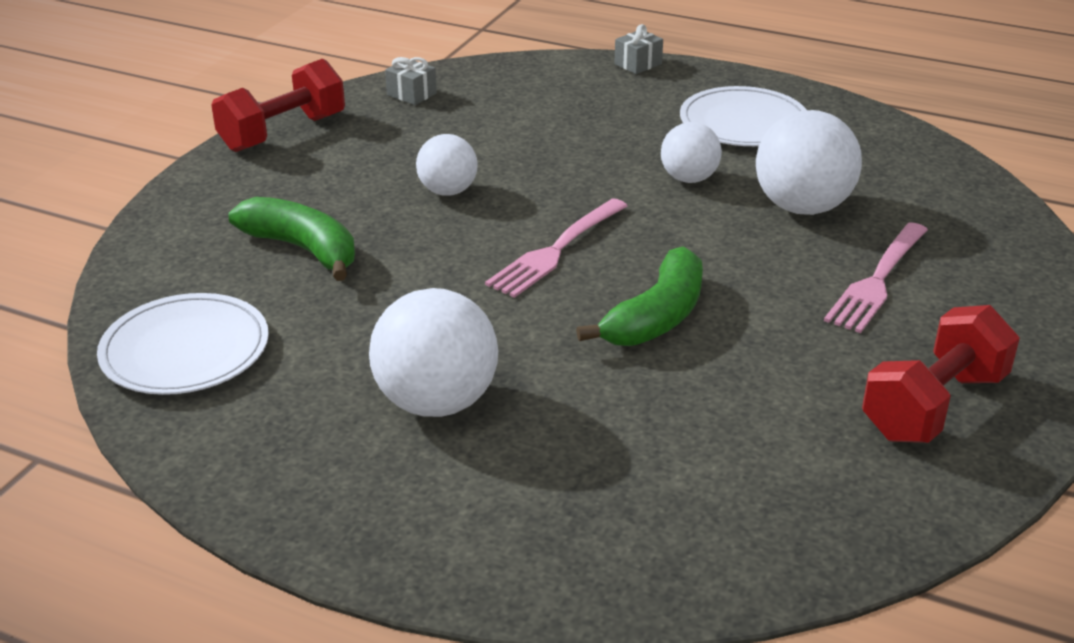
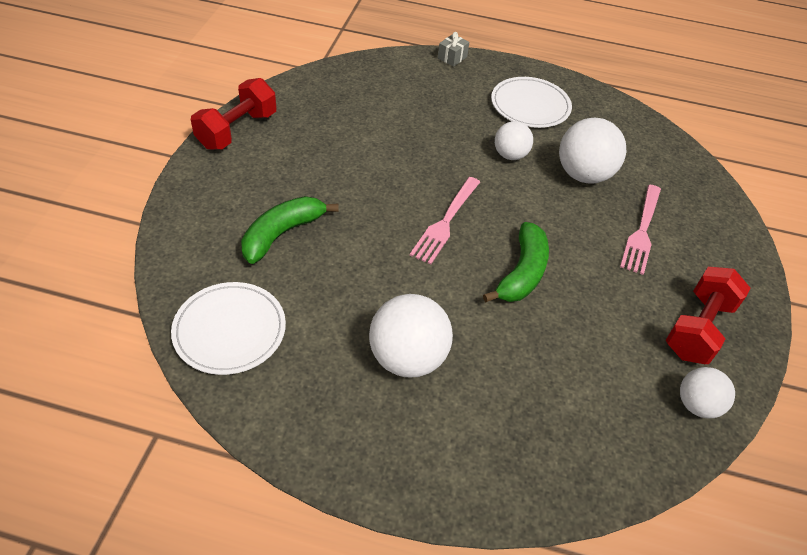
camera: 15 degrees left, 15 degrees up
green banana [228,197,355,281] -> green banana turned 75 degrees counterclockwise [241,196,339,264]
grey gift [385,57,437,105] -> none
white ball [416,134,478,196] -> white ball moved to [680,367,735,418]

